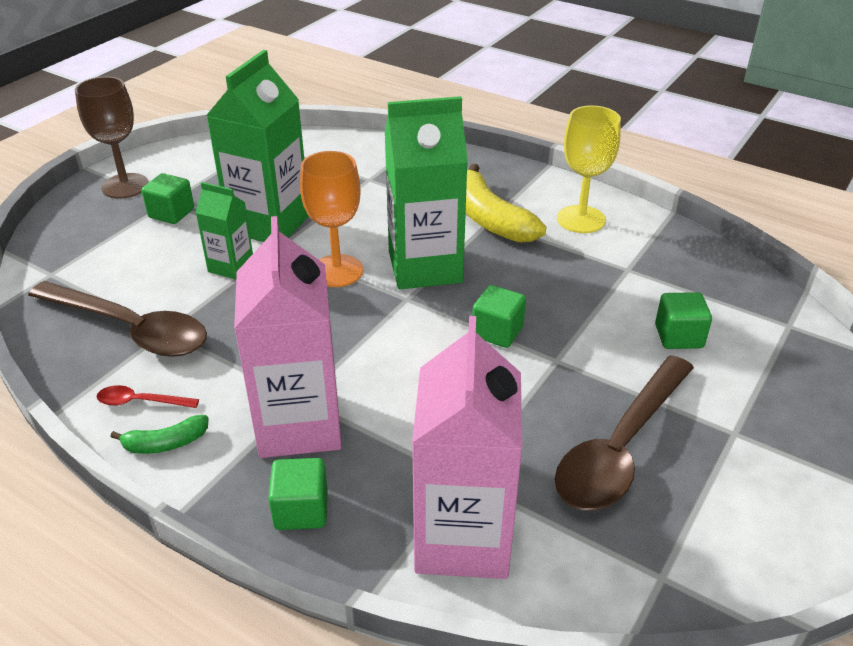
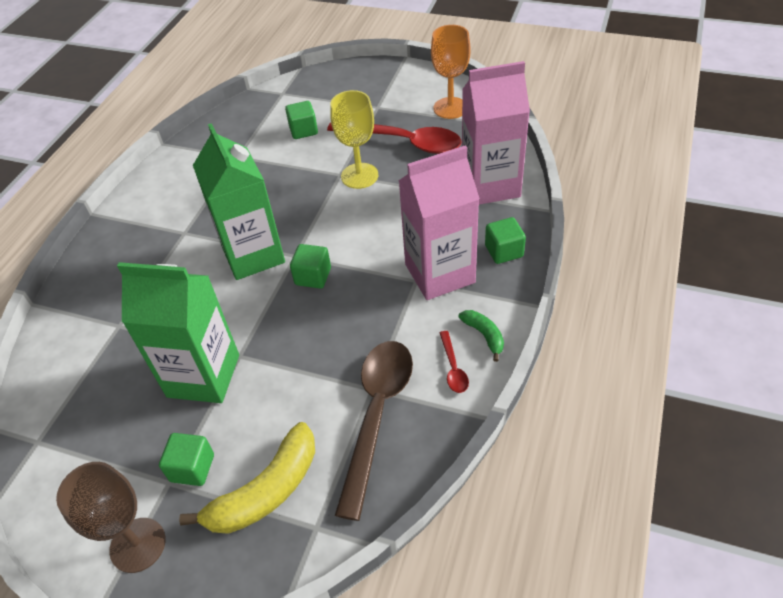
camera: 100 degrees left, 10 degrees up
green carton [195,182,253,280] -> none
orange goblet [300,151,363,287] -> orange goblet moved to [431,25,471,119]
yellow banana [466,164,546,243] -> yellow banana moved to [179,422,315,534]
green cube [472,285,526,348] -> green cube moved to [290,244,331,289]
brown spoon [555,355,694,510] -> red spoon [327,122,462,154]
yellow goblet [557,105,621,233] -> yellow goblet moved to [330,90,379,189]

